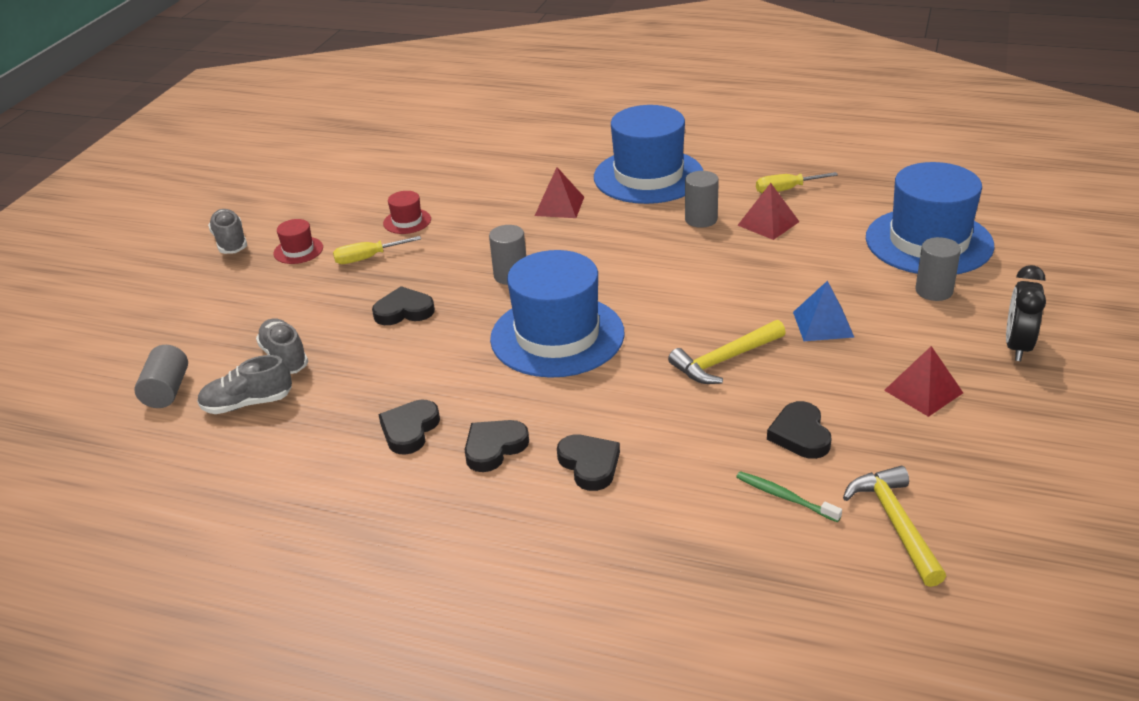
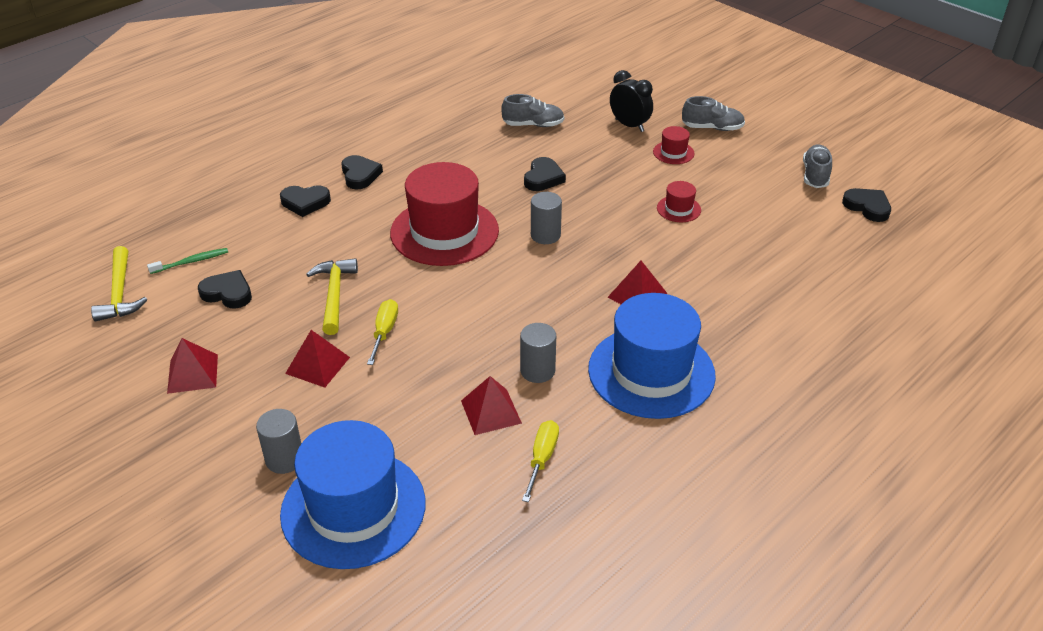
camera: 115 degrees right, 5 degrees up
grey cylinder [134,345,188,408] -> none
grey shoe [197,355,292,414] -> grey shoe moved to [803,145,832,188]
yellow screwdriver [333,236,421,264] -> yellow screwdriver moved to [367,299,398,365]
black heart [378,400,440,455] -> black heart moved to [842,188,891,222]
blue hat [490,250,625,378] -> red hat [390,162,499,266]
blue pyramid [793,281,854,341] -> red pyramid [285,330,350,388]
yellow hammer [843,466,946,587] -> yellow hammer turned 60 degrees clockwise [91,246,147,322]
black clock [1006,265,1046,361] -> black clock moved to [610,70,653,132]

